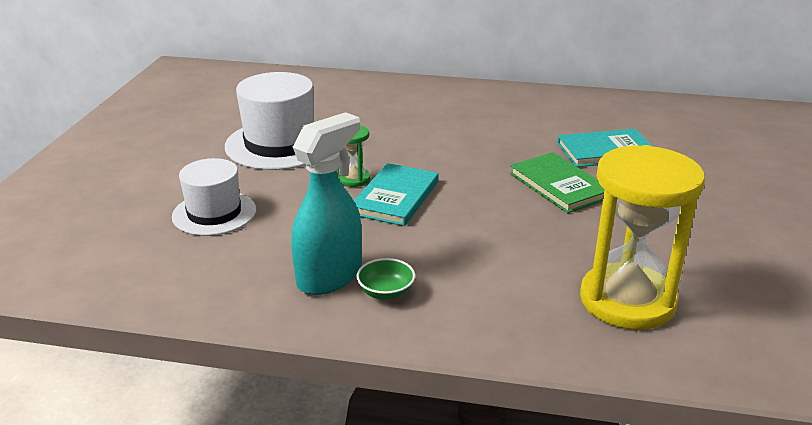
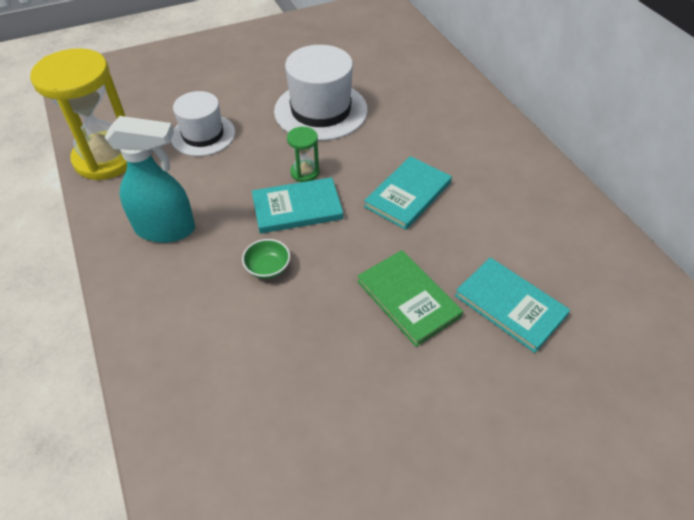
camera: 55 degrees right, 20 degrees up
green bowl [357,258,415,300] -> green bowl moved to [242,239,290,279]
green book [510,152,604,213] -> green book turned 60 degrees counterclockwise [357,250,463,347]
yellow hourglass [580,145,705,330] -> yellow hourglass moved to [30,48,127,180]
none -> turquoise book [364,156,452,230]

